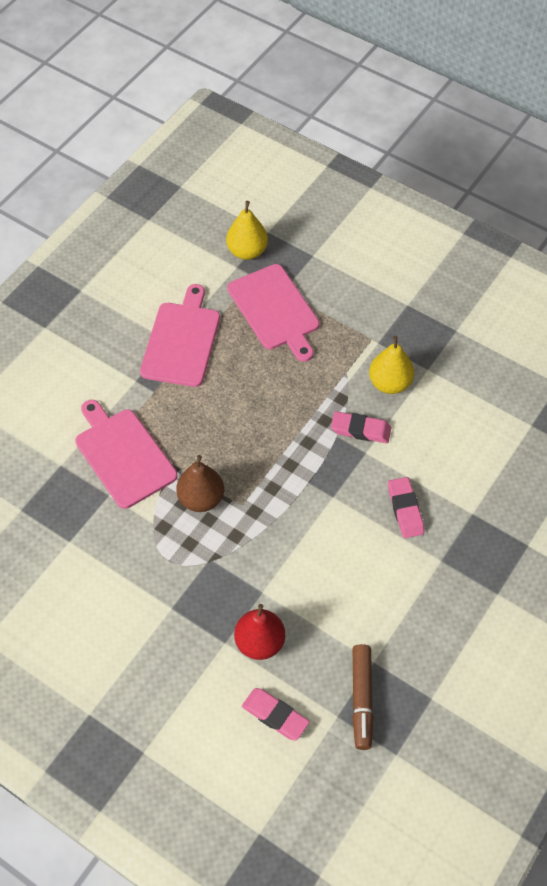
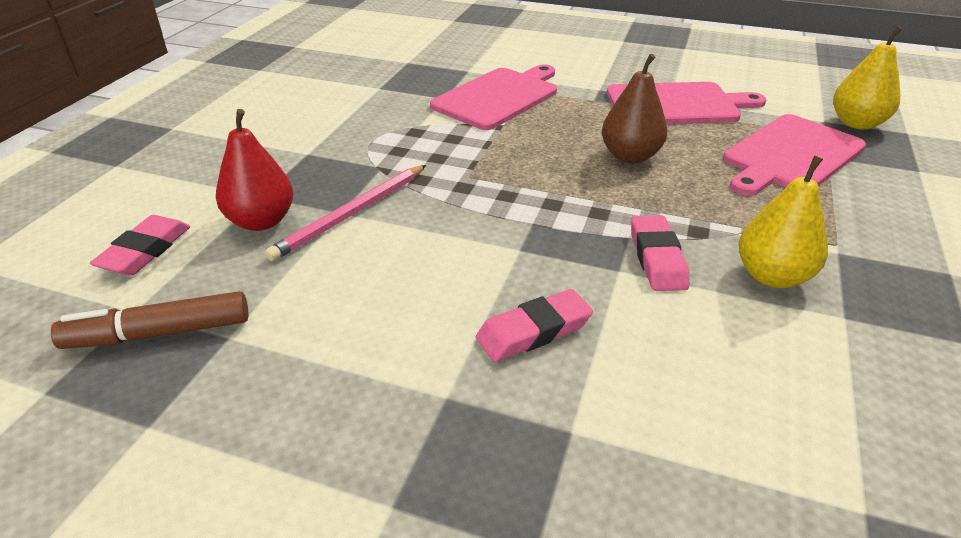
camera: 75 degrees right, 20 degrees down
brown pear [176,455,224,512] -> brown pear moved to [602,54,667,163]
none -> pink pencil [265,165,426,261]

